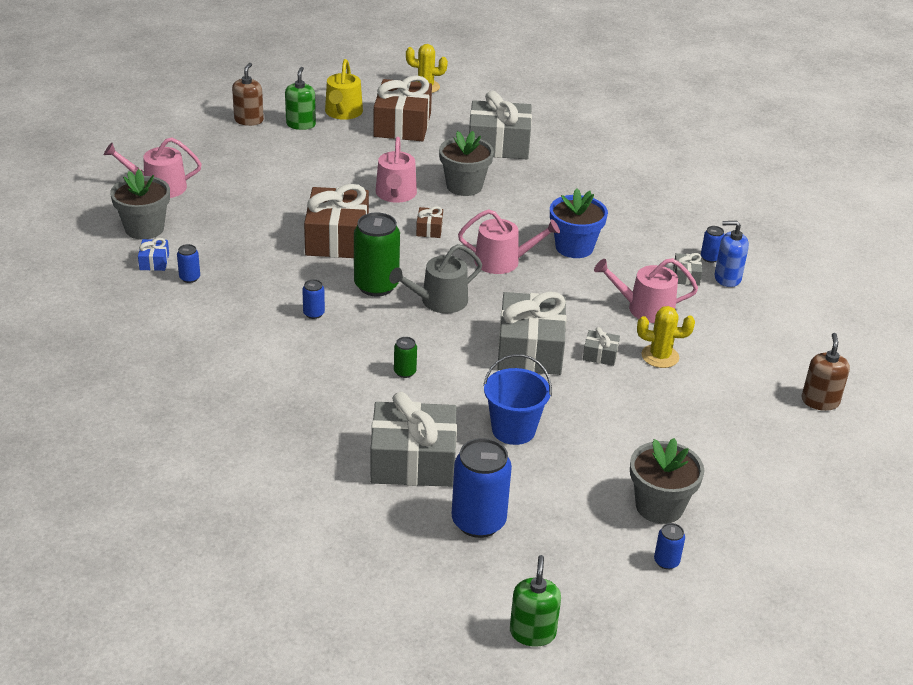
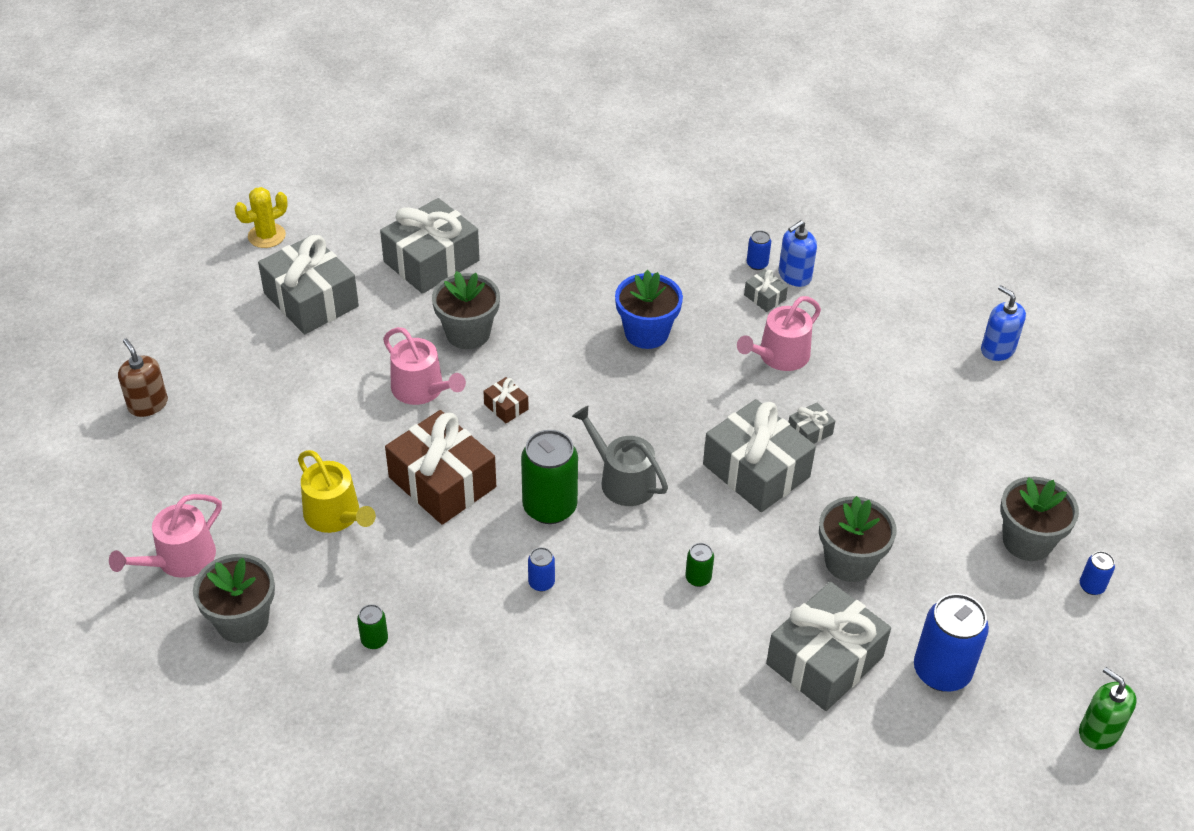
camera: 45 degrees left, 10 degrees up
blue gift [138,238,169,271] -> none
blue can [177,244,200,283] -> green can [357,604,388,649]
green soap dispenser [285,67,316,130] -> none
yellow watering can [325,59,363,120] -> yellow watering can moved to [298,450,376,533]
brown gift [373,75,432,141] -> grey gift [258,235,359,334]
grey watering can [389,244,482,313] -> grey watering can turned 120 degrees clockwise [572,406,668,506]
pink watering can [458,209,560,274] -> none
blue bucket [483,354,552,445] -> grey flower pot [819,496,896,582]
yellow cactus [637,306,695,368] -> none
brown soap dispenser [802,333,850,411] -> blue soap dispenser [981,285,1026,361]

